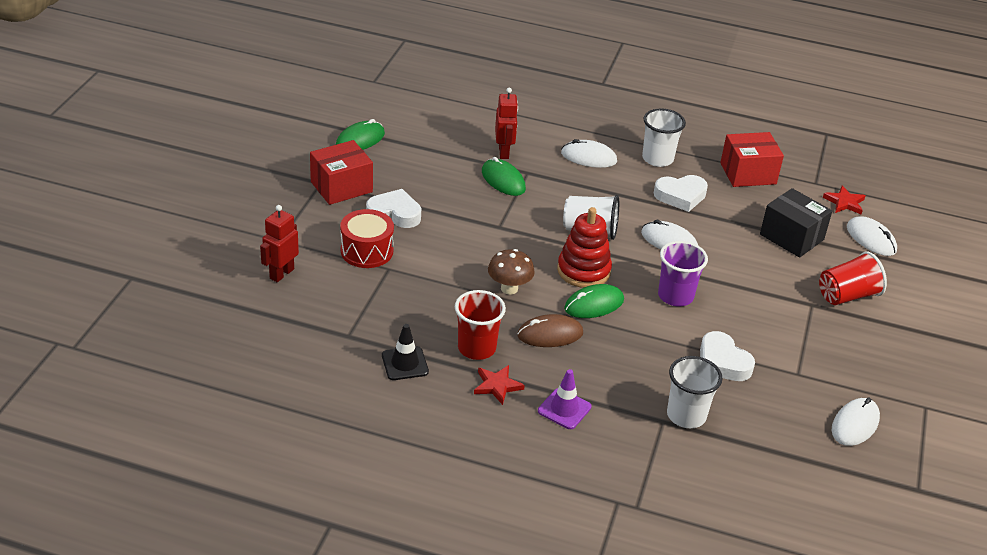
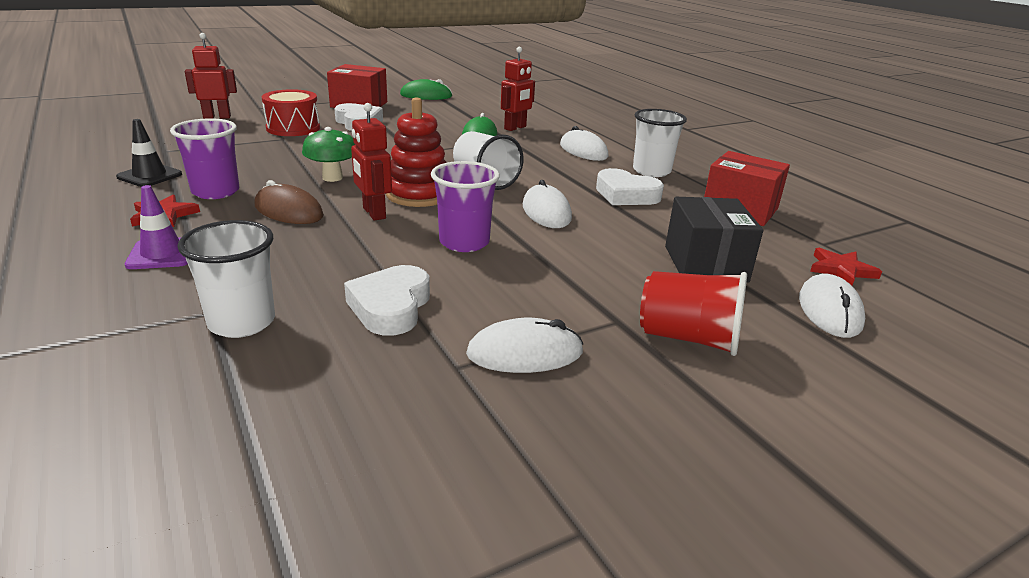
camera: 45 degrees right, 10 degrees down
red cup [455,290,506,360] -> purple cup [170,118,239,199]
brown mushroom [488,249,535,295] -> green mushroom [302,127,355,182]
green mouse [564,284,624,318] -> red robot [351,103,392,221]
white mouse [832,397,880,446] -> white mouse moved to [466,318,583,373]

